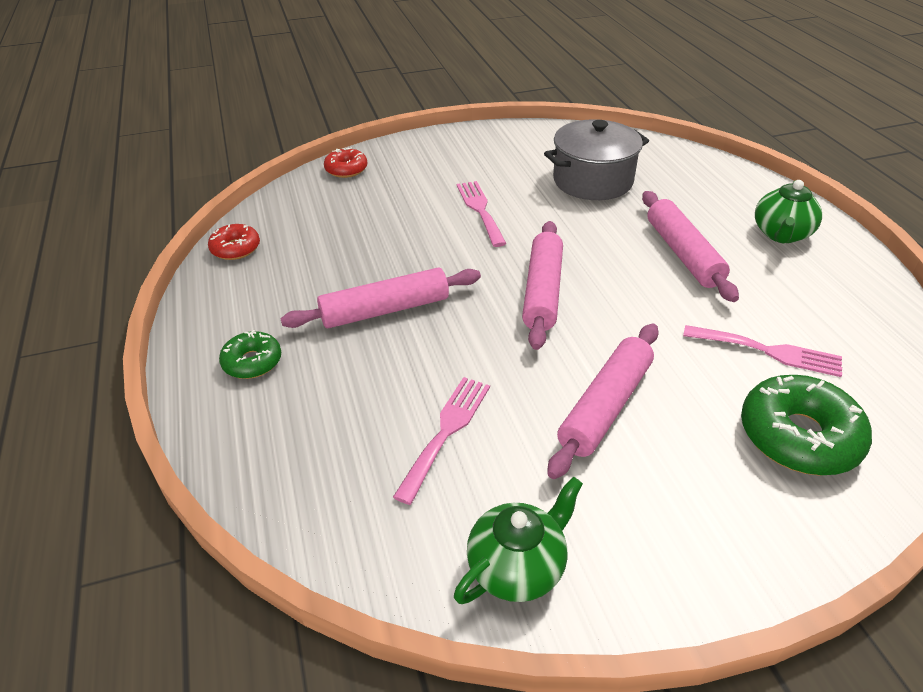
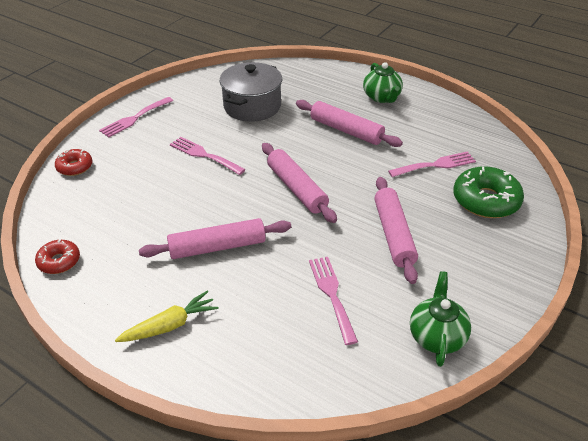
camera: 40 degrees left, 0 degrees up
green donut [219,330,281,379] -> yellow carrot [115,291,218,342]
pink rolling pin [280,267,481,328] -> pink rolling pin turned 45 degrees clockwise [139,218,291,259]
none -> pink fork [99,97,173,138]

